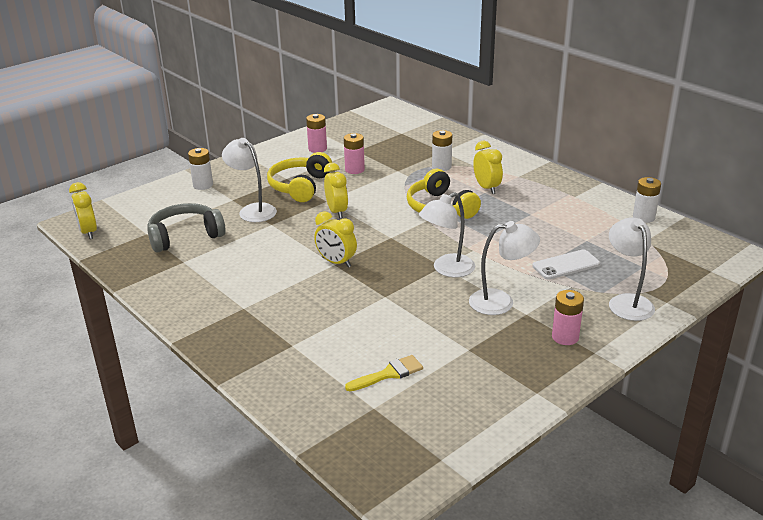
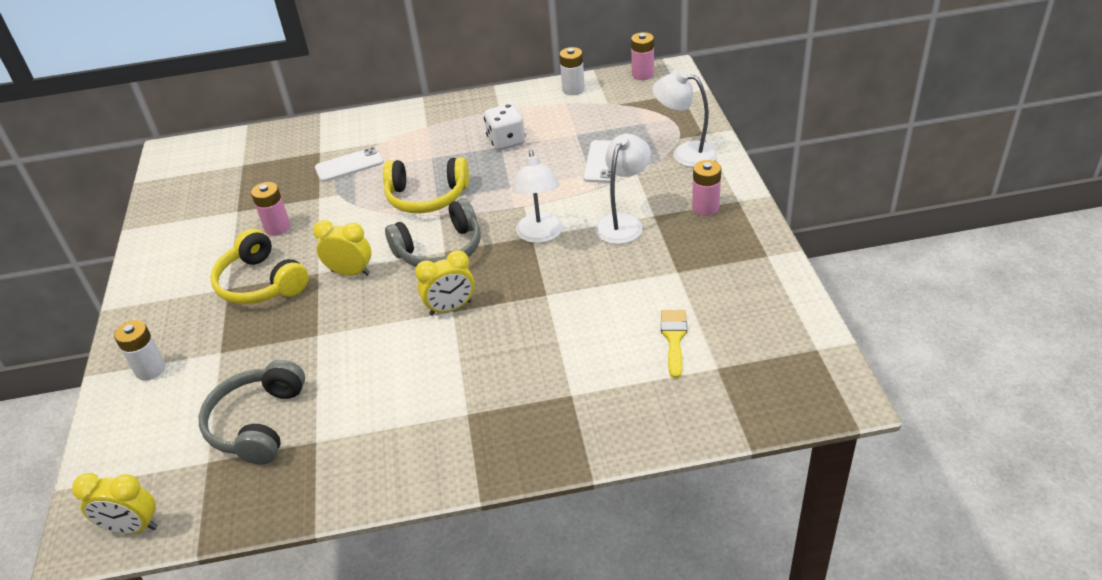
camera: 55 degrees left, 10 degrees up
white lamp [222,138,277,222] -> none
pink battery [306,114,327,153] -> pink battery moved to [631,32,654,80]
white battery [432,130,452,171] -> white phone [315,147,384,182]
yellow clock [473,141,503,194] -> none
none -> grey headphones [385,198,481,267]
none -> white dice [484,104,525,150]

